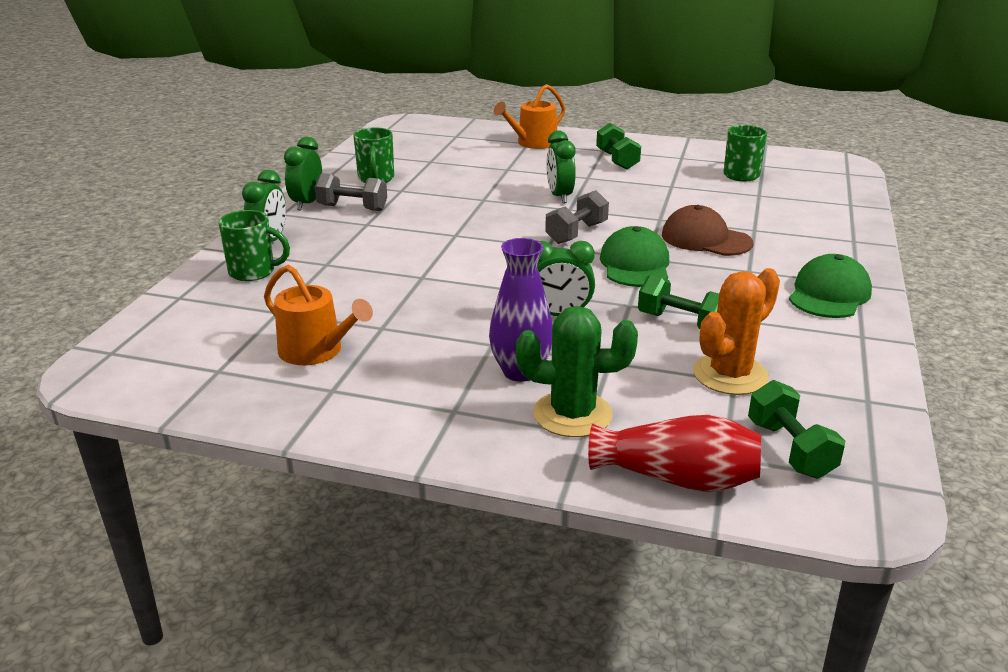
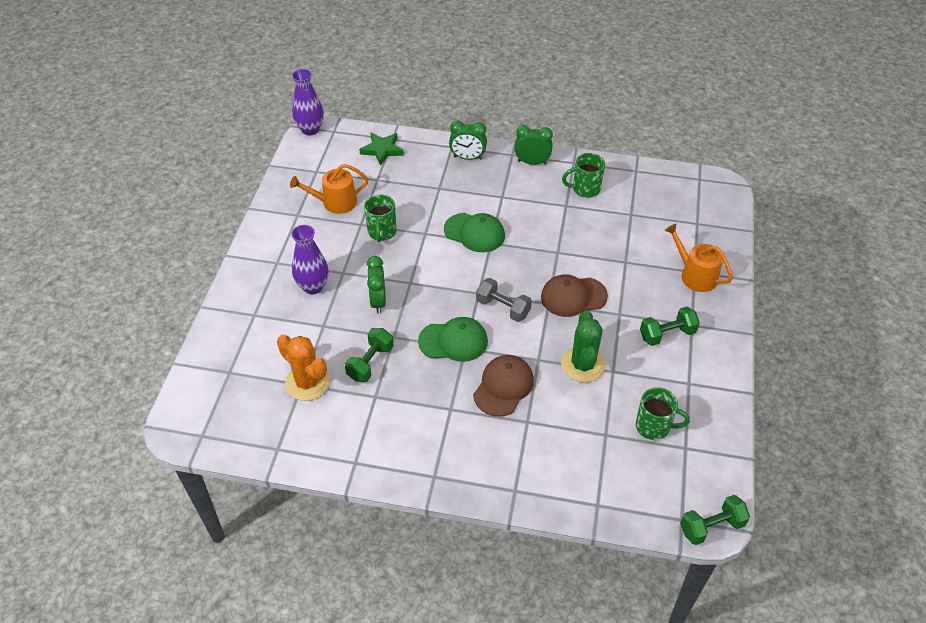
camera: 85 degrees right, 20 degrees up
green mug [219,210,290,281] -> green mug moved to [364,195,396,242]
orange watering can [264,265,373,365] -> orange watering can turned 45 degrees clockwise [290,164,368,214]
grey dumbbell [315,173,387,211] -> none
green cactus [516,306,638,437] -> green cactus moved to [561,310,606,383]
green clock [546,130,576,203] -> brown cap [541,274,608,317]
red vase [588,415,761,492] -> none
green dumbbell [748,380,845,479] -> green dumbbell moved to [680,495,750,545]
green cap [789,254,872,318] -> green cap moved to [444,213,505,252]
none -> purple vase [292,69,324,135]
none -> green star [359,132,404,166]

